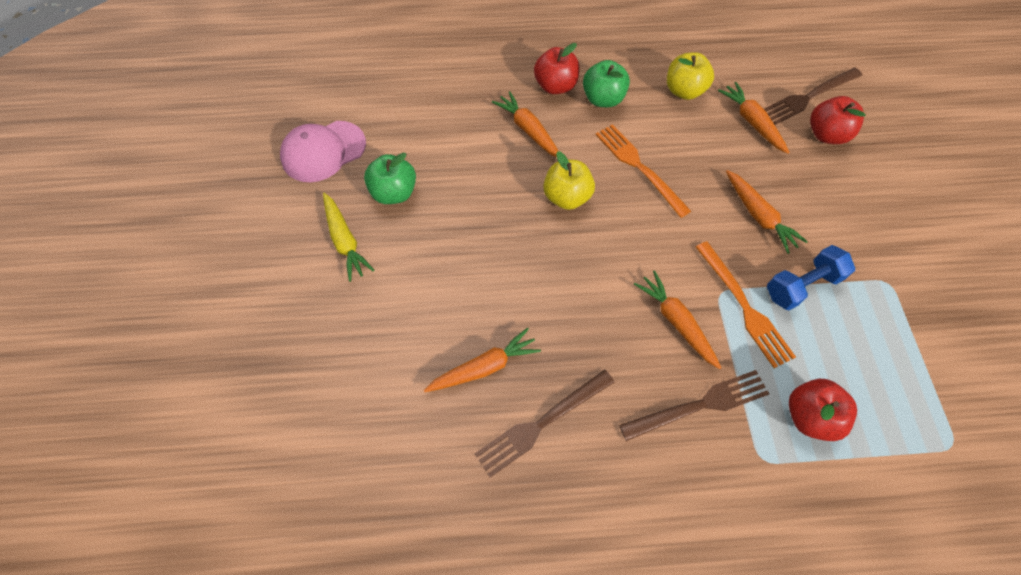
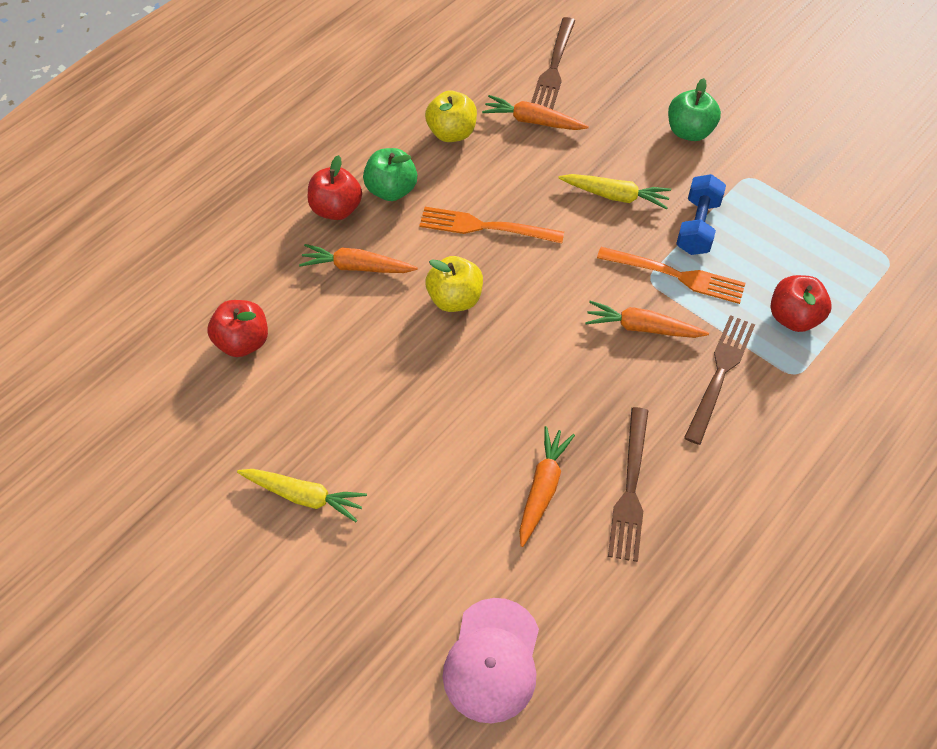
camera: 45 degrees left, 5 degrees down
pink cap [280,121,366,182] -> pink cap moved to [443,598,539,723]
green apple [364,152,416,204] -> green apple moved to [668,78,721,141]
orange carrot [726,170,808,254] -> yellow carrot [559,174,671,209]
red apple [810,96,866,144] -> red apple moved to [207,300,268,357]

